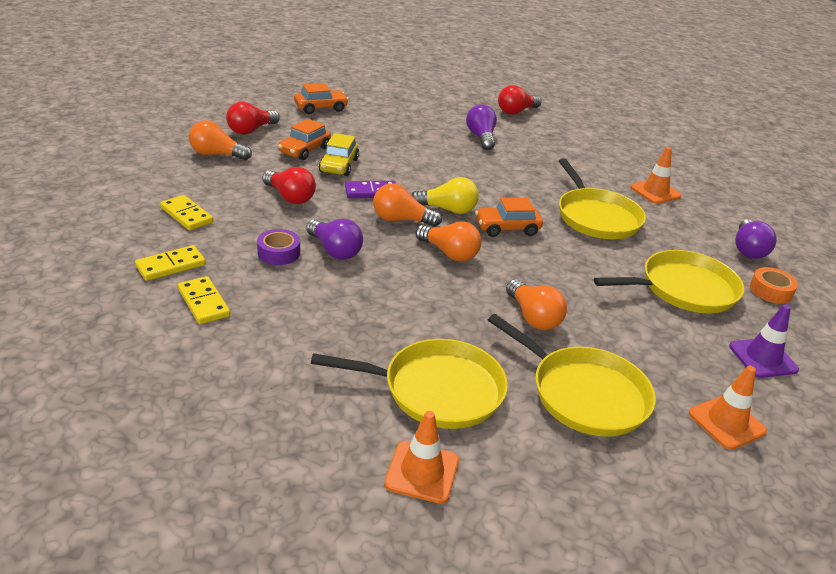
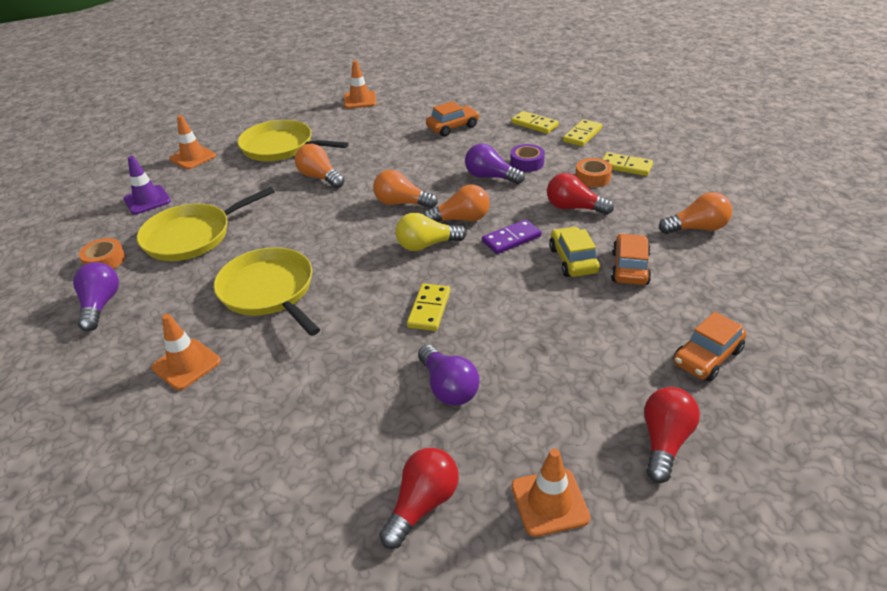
camera: 165 degrees right, 5 degrees up
red light bulb [226,102,280,134] -> red light bulb moved to [644,387,700,483]
yellow pan [311,339,508,429] -> none
orange car [475,198,543,237] -> orange car moved to [426,101,479,136]
none -> yellow domino [407,283,450,331]
none -> orange traffic cone [511,448,590,537]
none -> orange tape [575,158,612,187]

